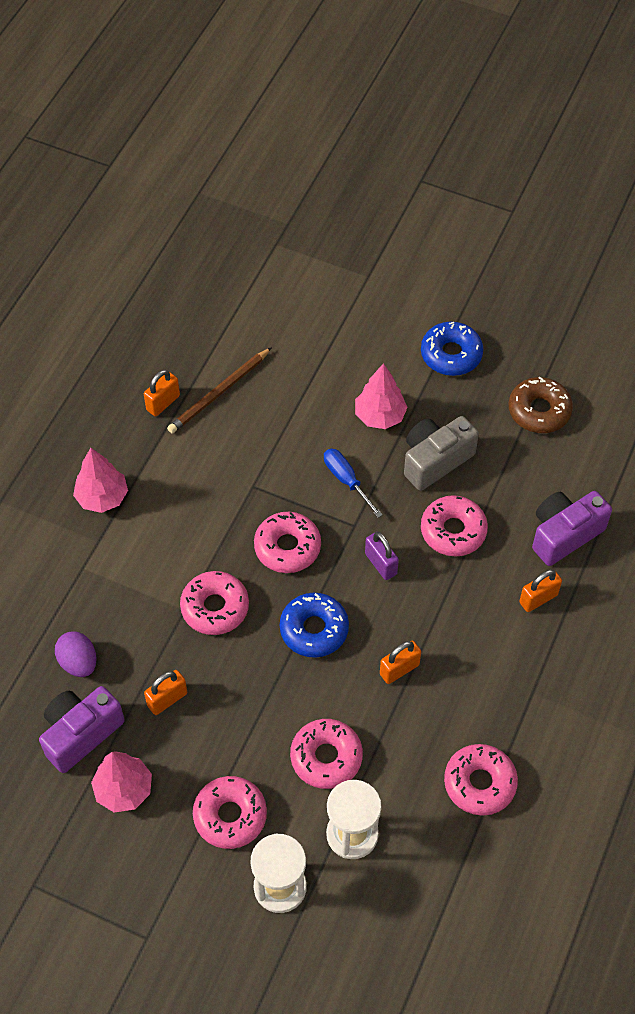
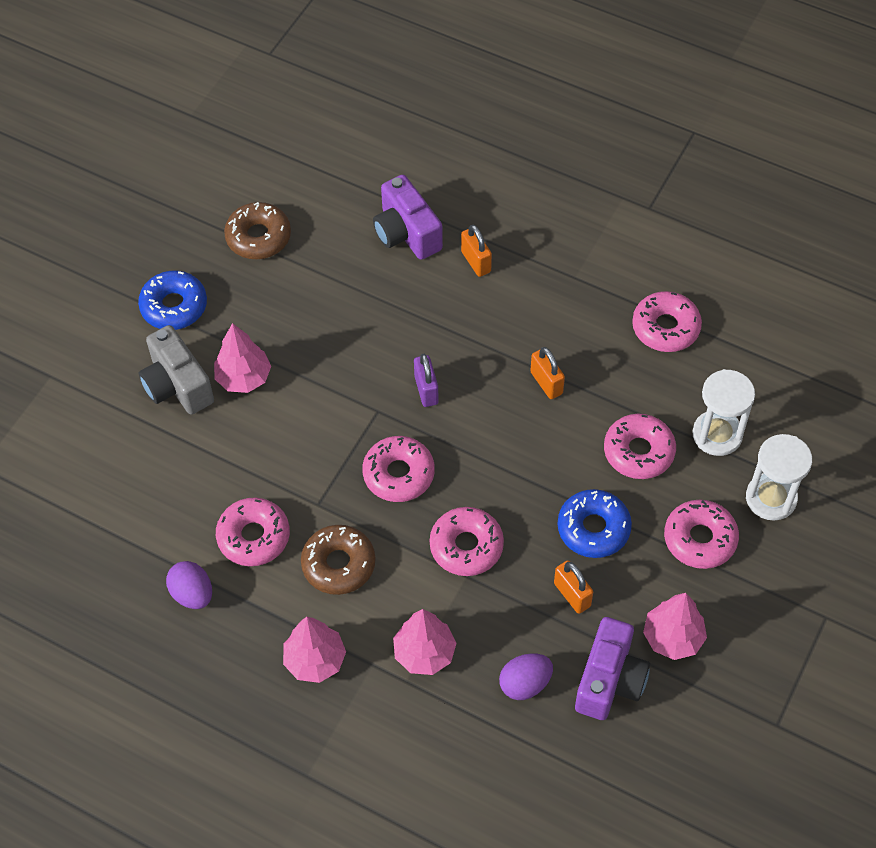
camera: 85 degrees left, 0 degrees up
purple camera [39,686,125,773] -> purple camera turned 120 degrees counterclockwise [575,617,650,720]
orange padlock [144,370,180,417] -> purple egg [166,561,212,609]
brown pencil [167,347,272,433] -> none
blue donut [280,593,349,658] -> blue donut moved to [557,489,632,558]
blue screwdriver [324,449,383,518] -> none
purple padlock [365,532,399,580] -> purple padlock turned 75 degrees counterclockwise [414,354,439,407]
grey camera [404,416,479,491] -> grey camera moved to [139,325,214,414]
pink donut [421,495,488,556] -> pink donut moved to [216,498,290,566]
none -> brown donut [301,525,375,595]
none -> pink tree [393,609,457,675]

